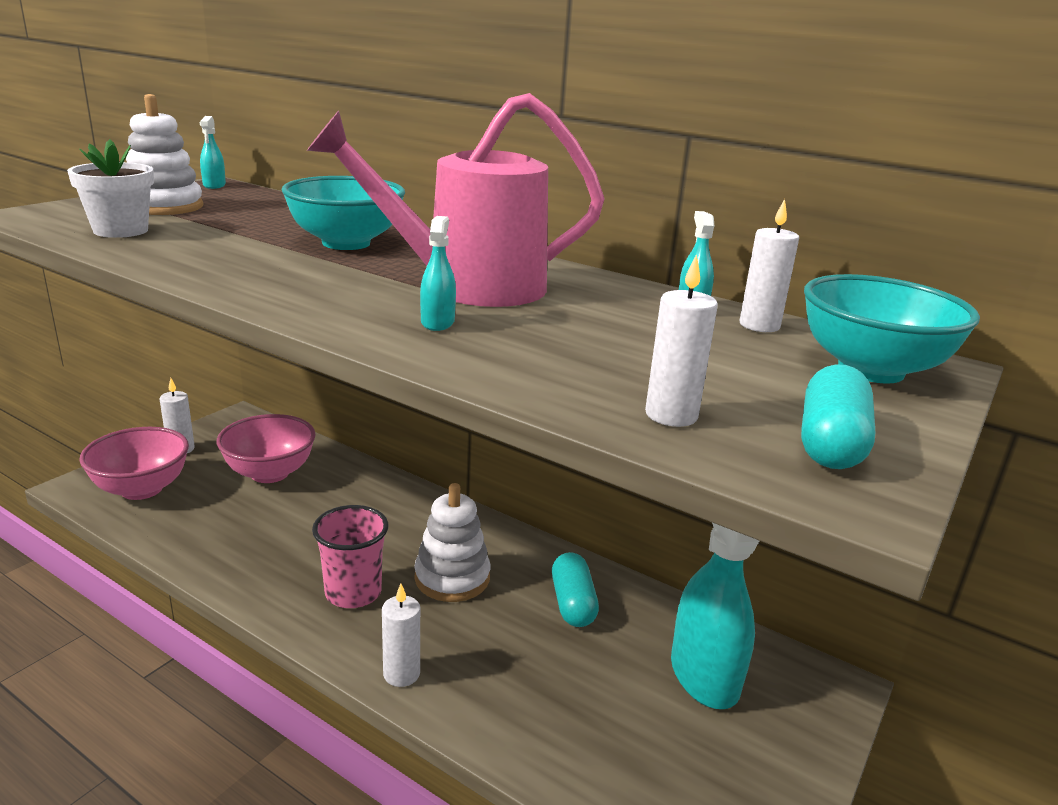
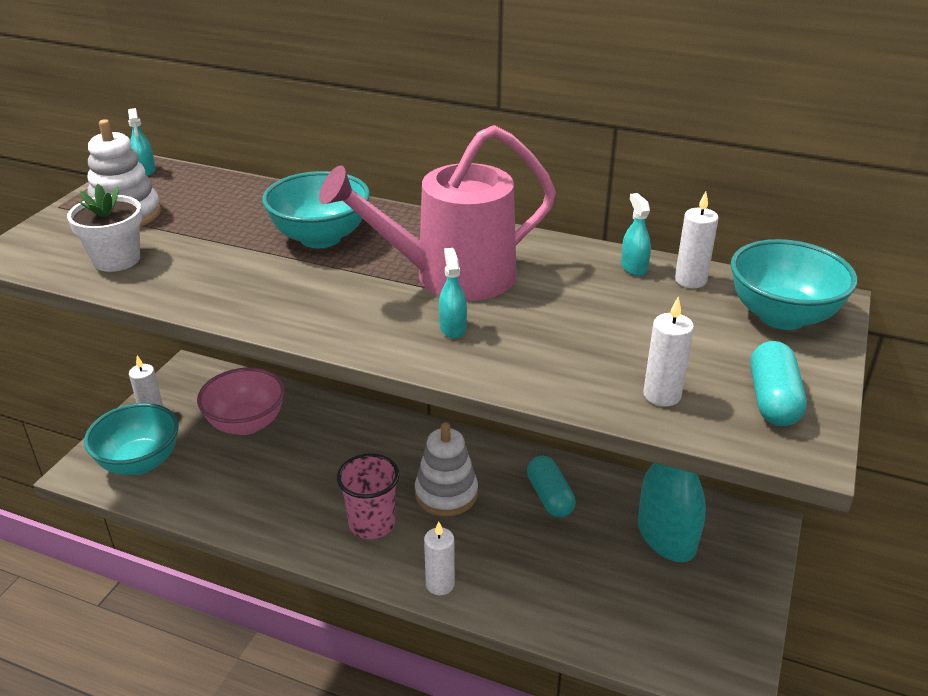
camera: 10 degrees left, 10 degrees up
pink bowl [79,427,189,500] -> turquoise bowl [84,403,179,475]

